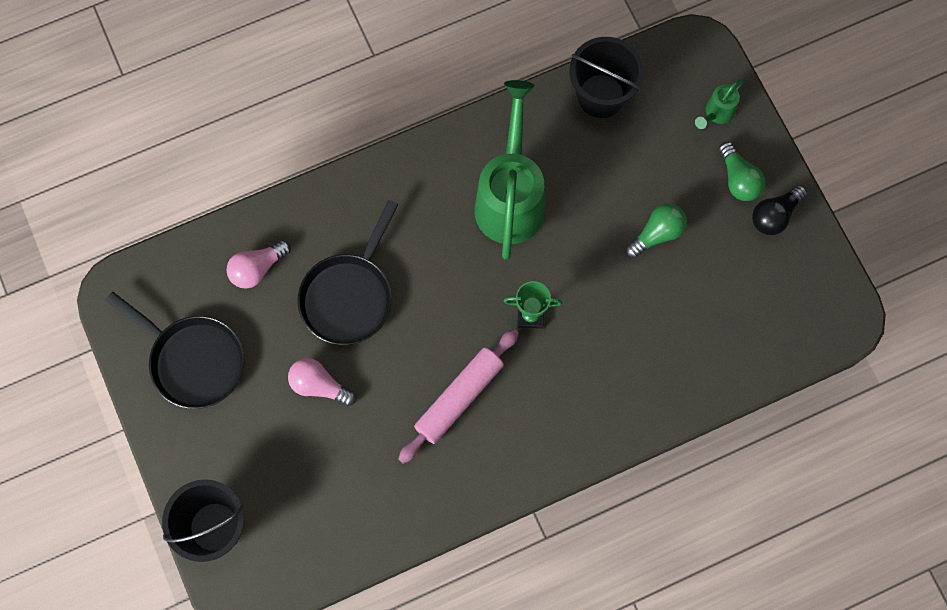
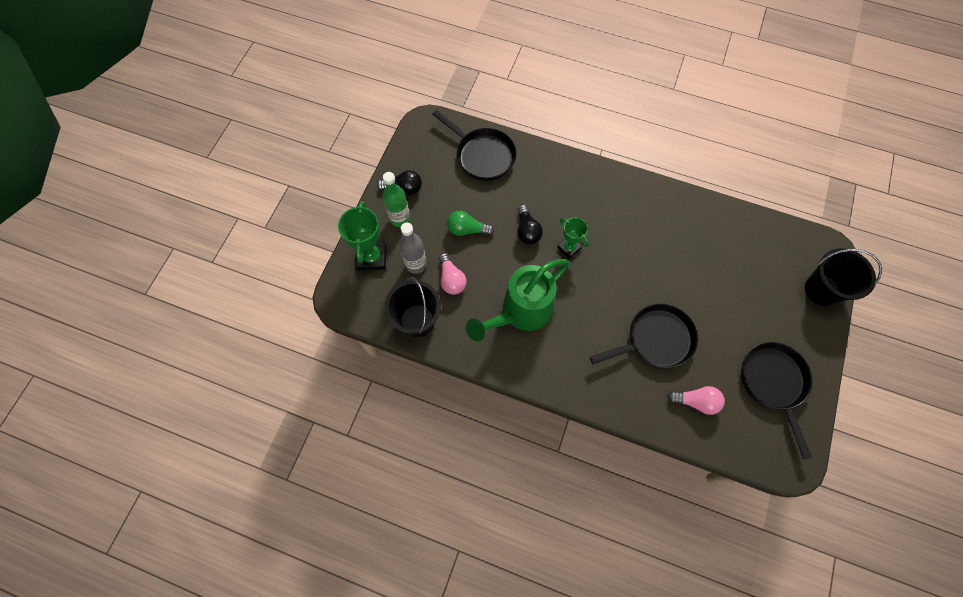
camera: 135 degrees left, 5 degrees down
pink light bulb [288,358,356,406] -> pink light bulb moved to [439,253,466,295]
pink rolling pin [398,329,519,464] -> none
green watering can [695,79,744,129] -> green trophy [338,201,386,270]
green light bulb [719,142,765,201] -> green bottle [383,172,410,227]
none -> grey bottle [399,223,427,274]
none -> black pan [432,110,516,181]
none -> black light bulb [518,204,543,244]

